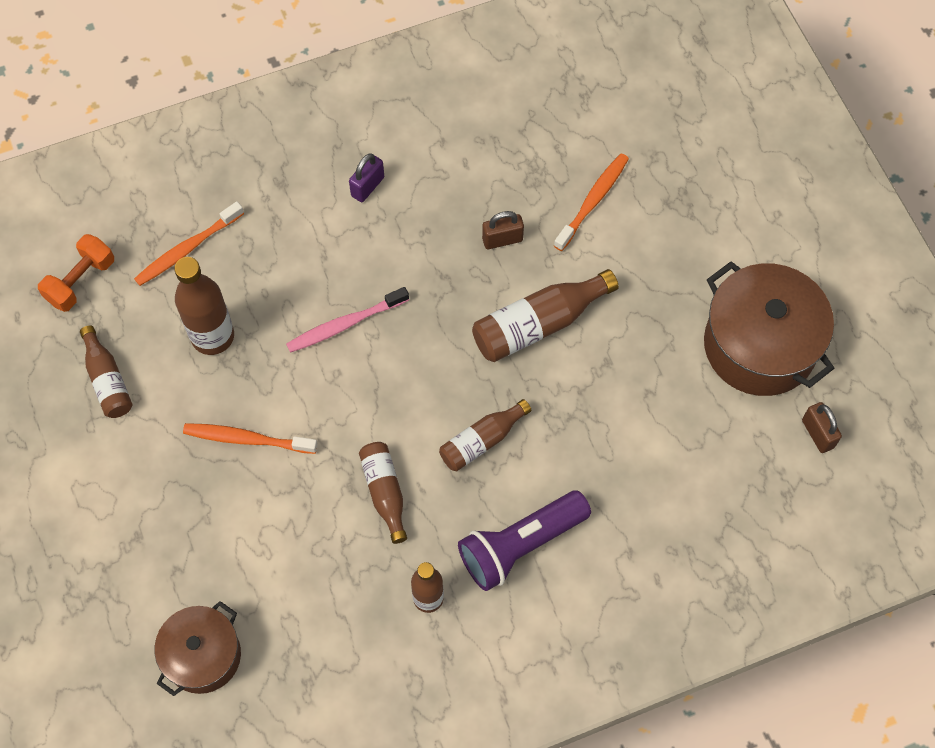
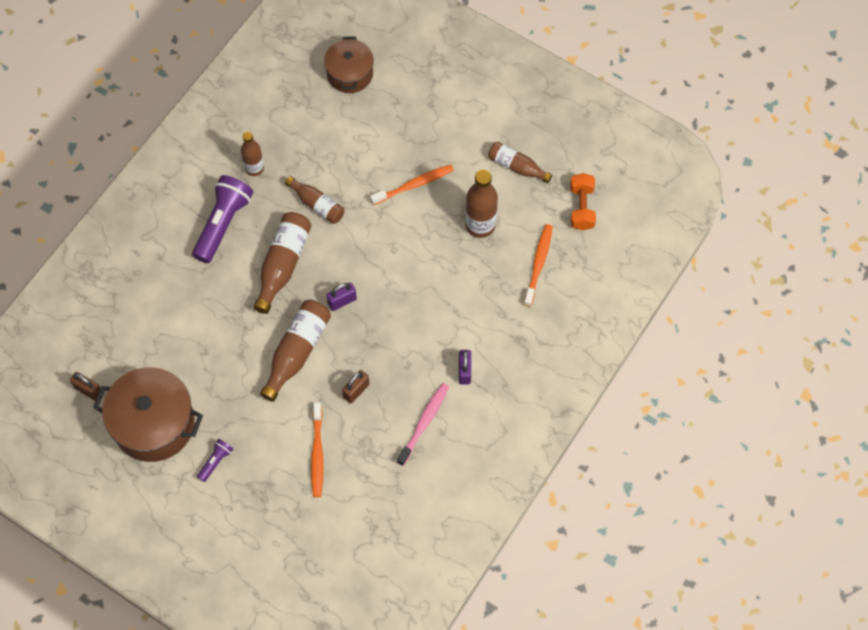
camera: 145 degrees right, 0 degrees up
pink toothbrush [286,287,409,353] -> pink toothbrush moved to [397,383,449,466]
brown bottle [439,399,532,471] -> brown bottle [254,212,312,314], size x1.55
none -> purple flashlight [197,439,233,482]
none -> purple padlock [326,282,357,311]

